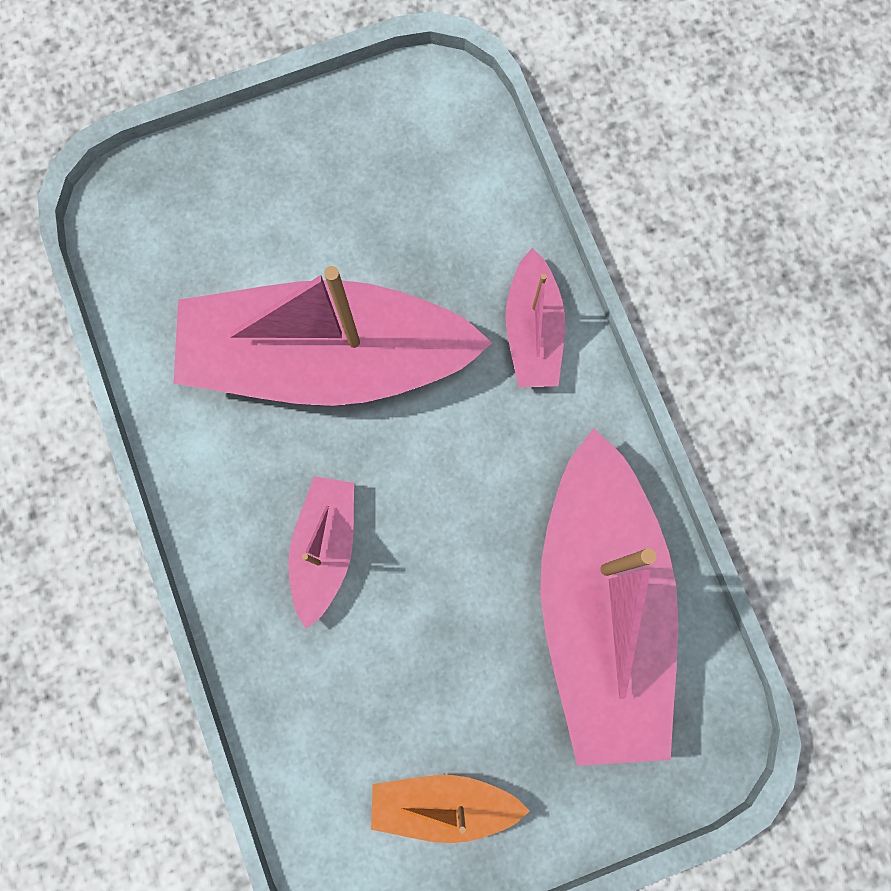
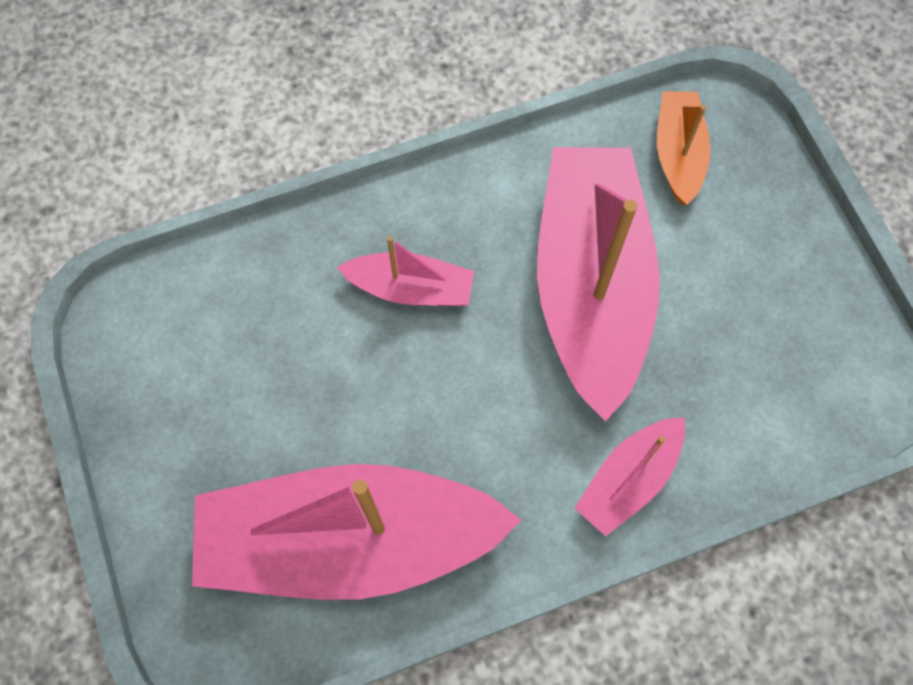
camera: 90 degrees right, 10 degrees down
orange boat [371,775,530,843] -> orange boat moved to [657,91,711,205]
pink boat [506,248,565,387] -> pink boat turned 45 degrees counterclockwise [575,417,685,536]

